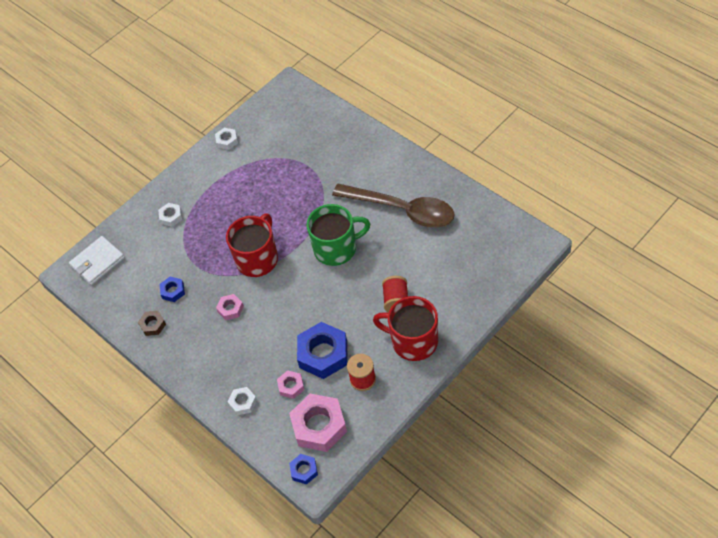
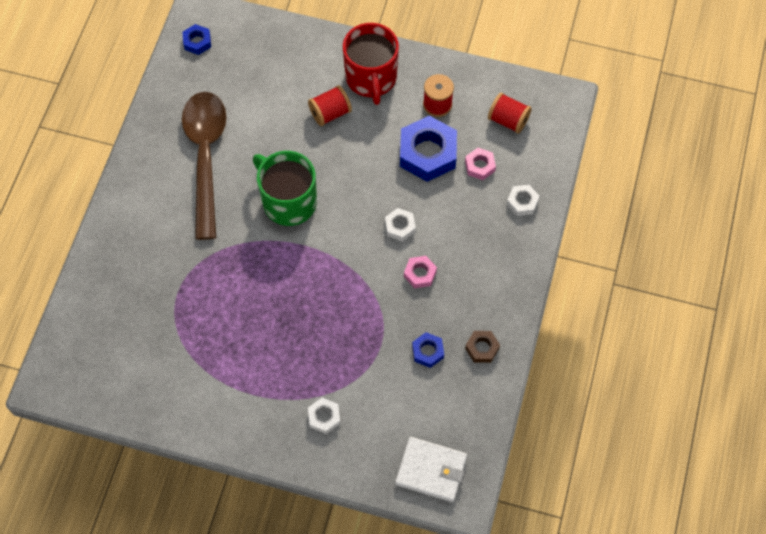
camera: 125 degrees left, 10 degrees up
white nut [215,128,238,150] -> white nut moved to [385,208,416,242]
red mug [226,214,278,277] -> none
pink nut [289,394,347,452] -> red spool [488,93,532,134]
blue nut [289,454,318,485] -> blue nut moved to [183,24,211,55]

